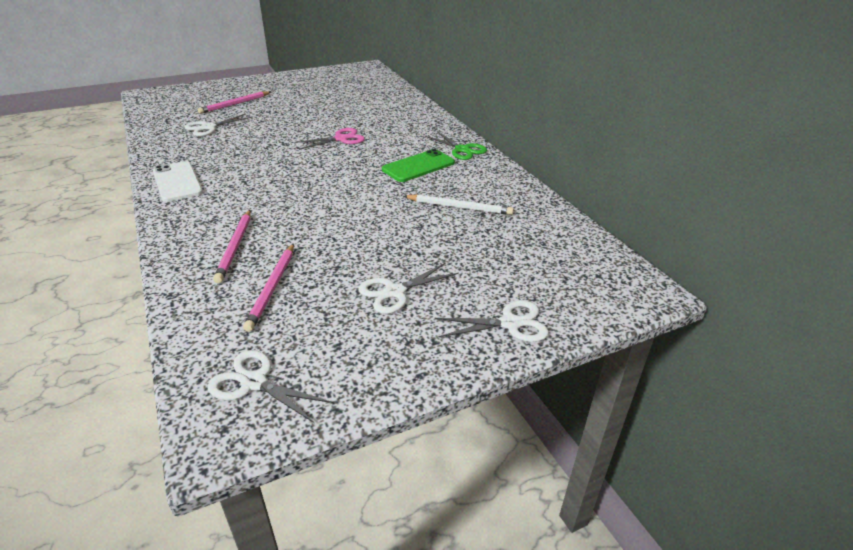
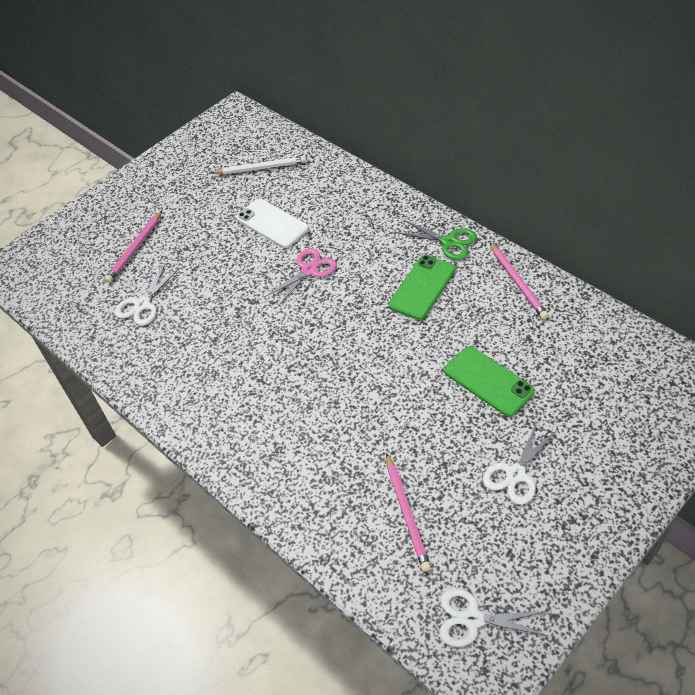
camera: 15 degrees left, 15 degrees up
white phone [153,161,203,202] -> white phone moved to [236,199,309,248]
pink pencil [213,210,251,283] -> pink pencil moved to [490,243,549,319]
white pencil [404,194,514,215] -> white pencil moved to [211,156,306,175]
white scissors [435,301,549,342] -> none
none -> green phone [444,346,535,417]

